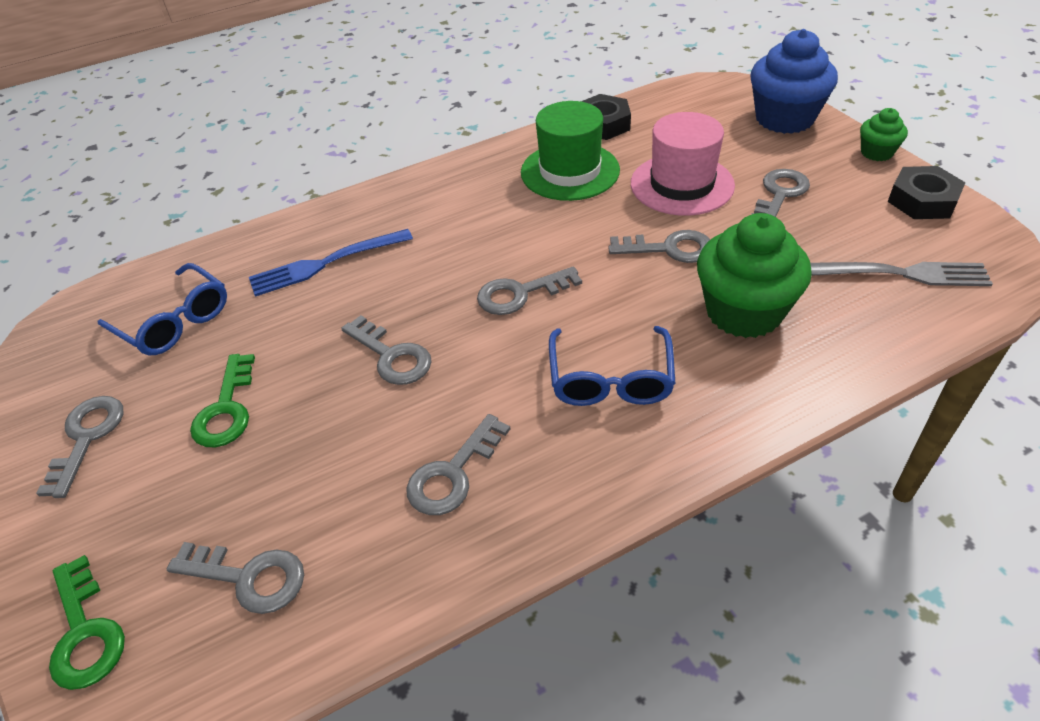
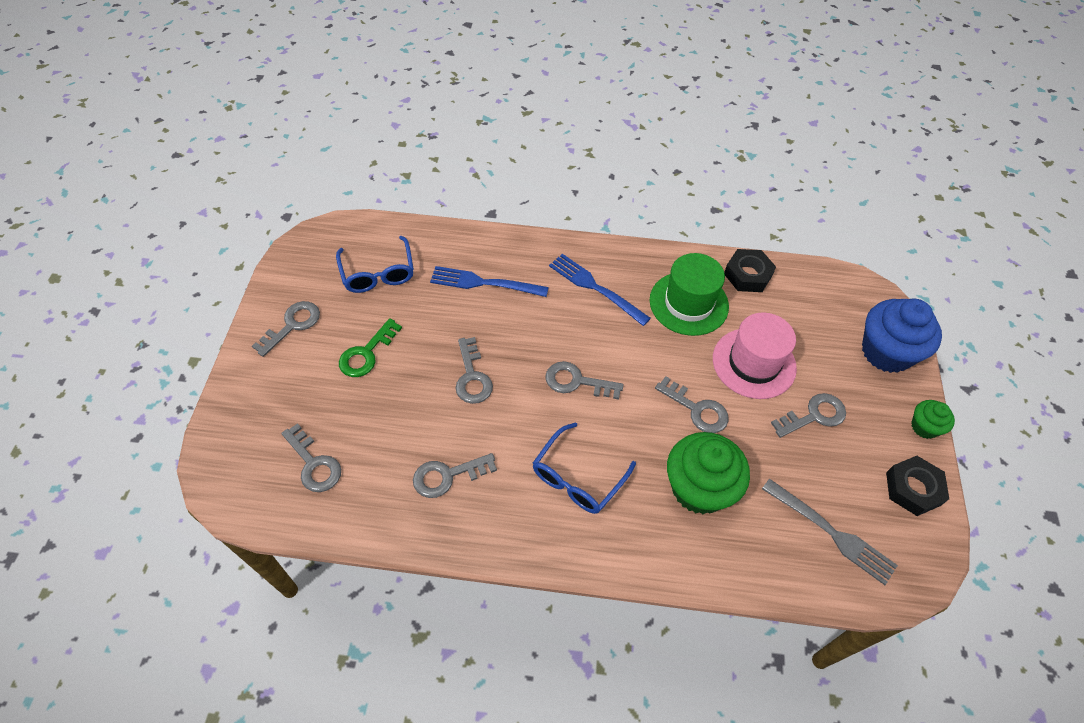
camera: 30 degrees right, 10 degrees up
green key [49,555,125,690] -> none
none -> blue fork [549,254,651,326]

